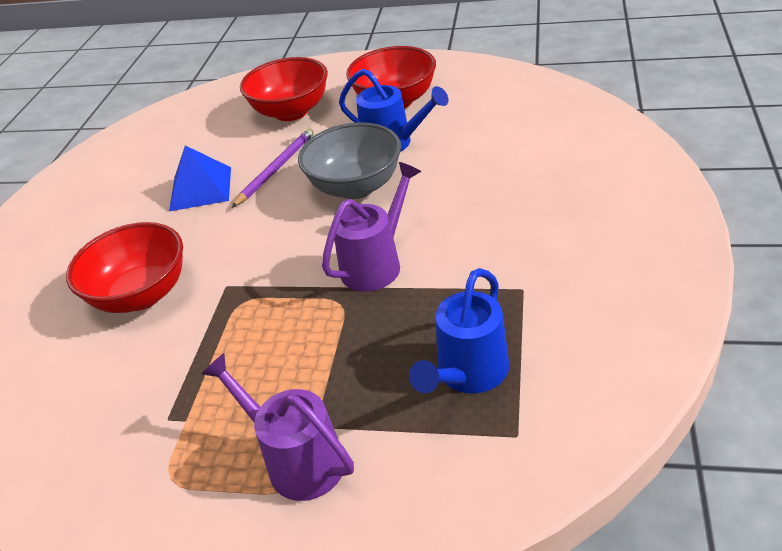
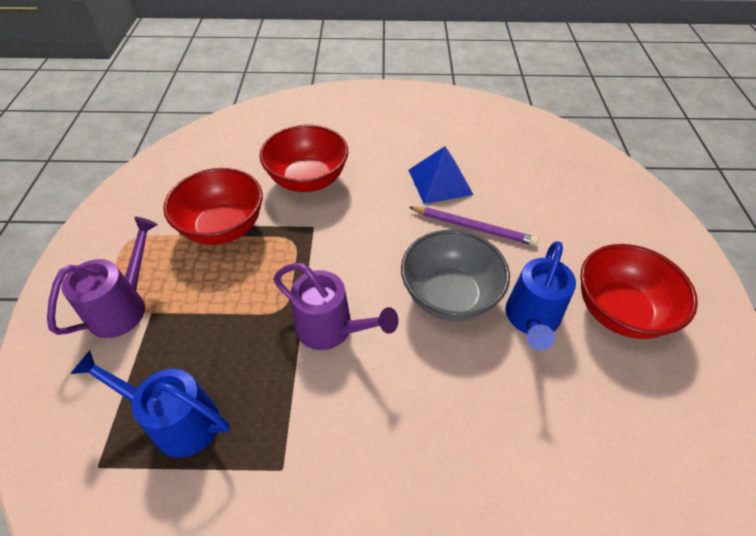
camera: 75 degrees right, 10 degrees up
red bowl [240,57,328,121] -> red bowl moved to [163,168,263,245]

